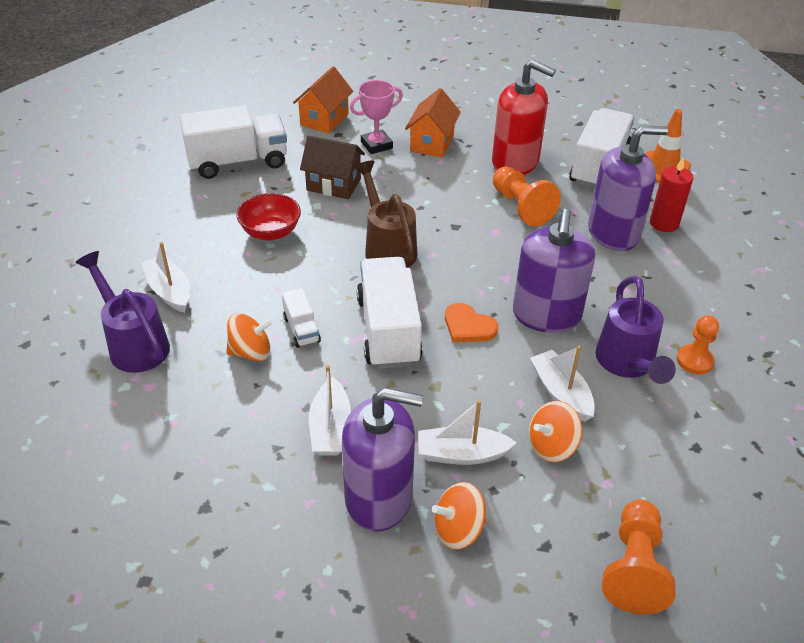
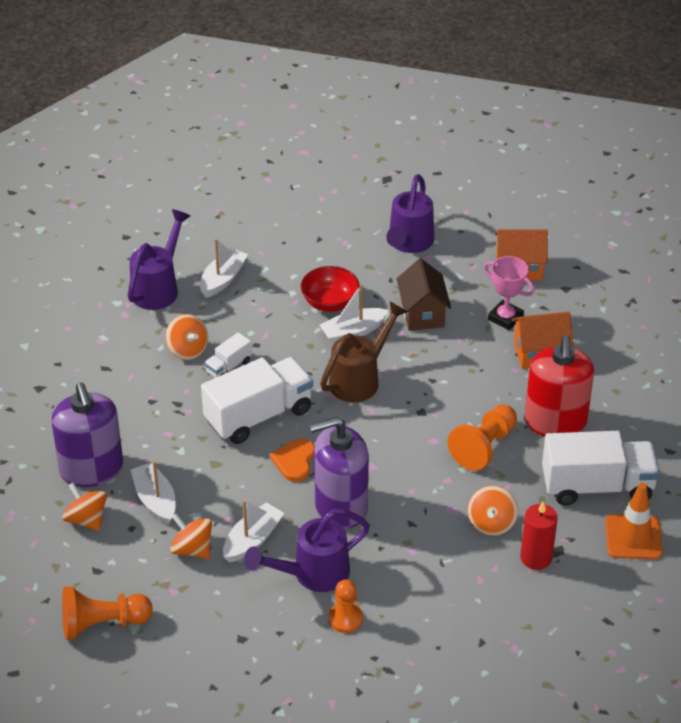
camera: 65 degrees right, 0 degrees up
white truck [180,105,287,179] -> purple watering can [386,174,434,253]
white boat [309,365,351,456] -> white boat moved to [320,284,389,344]
purple soap dispenser [588,125,668,251] -> orange spinning top [468,486,518,536]

